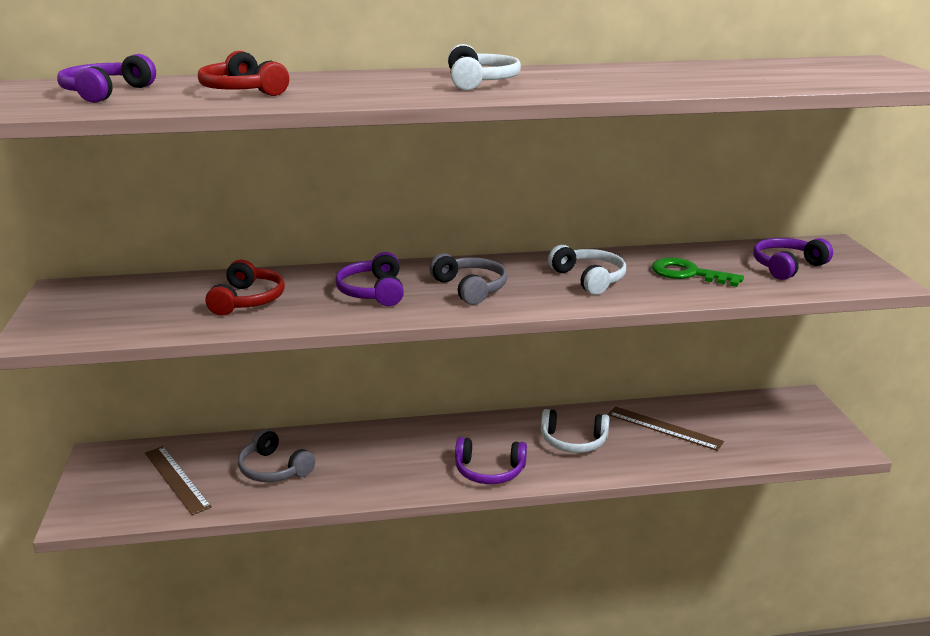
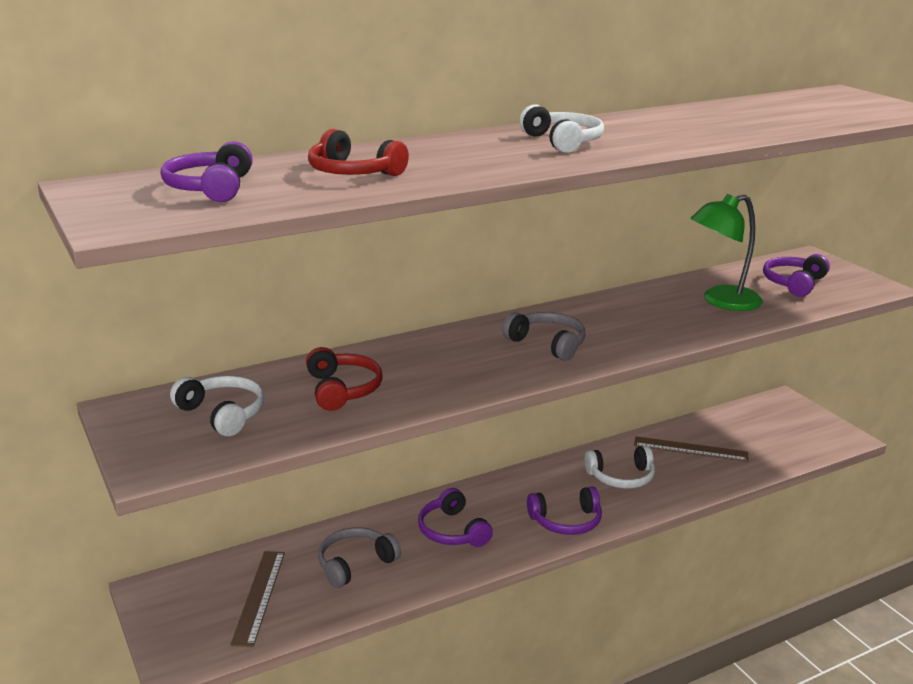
camera: 20 degrees left, 0 degrees up
brown ruler [145,446,212,515] -> brown ruler turned 60 degrees clockwise [230,551,285,647]
grey headphones [238,429,315,482] -> grey headphones turned 120 degrees clockwise [318,527,401,588]
purple headphones [335,252,404,306] -> purple headphones moved to [418,488,493,547]
white headphones [548,245,626,295] -> white headphones moved to [170,376,264,436]
green key [652,258,744,287] -> green lamp [691,194,763,311]

